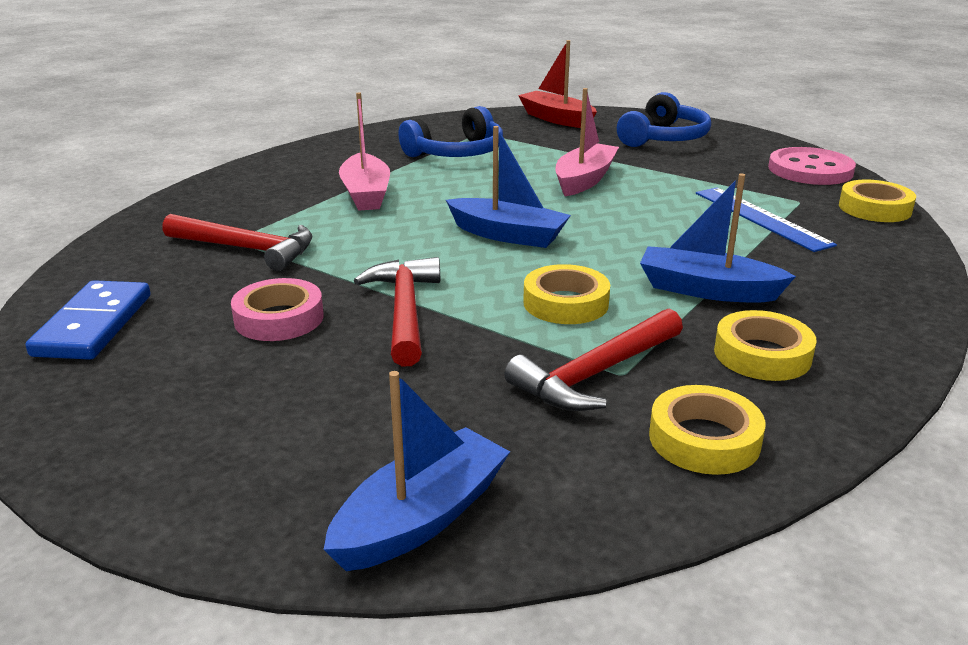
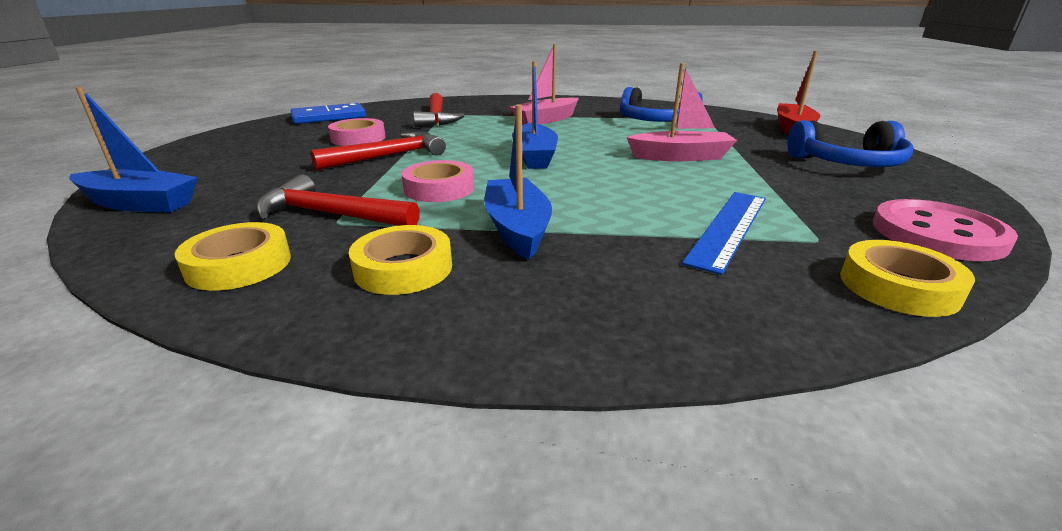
camera: 60 degrees right, 0 degrees up
yellow tape [523,264,610,324] -> pink tape [402,160,474,202]

